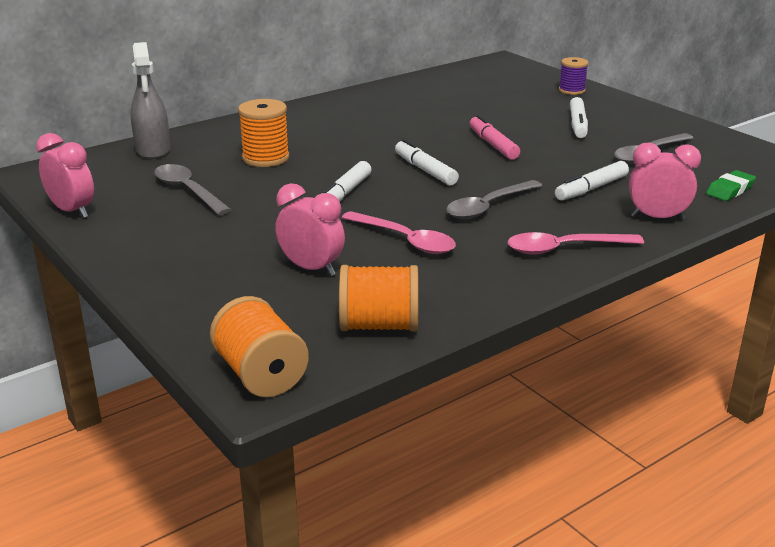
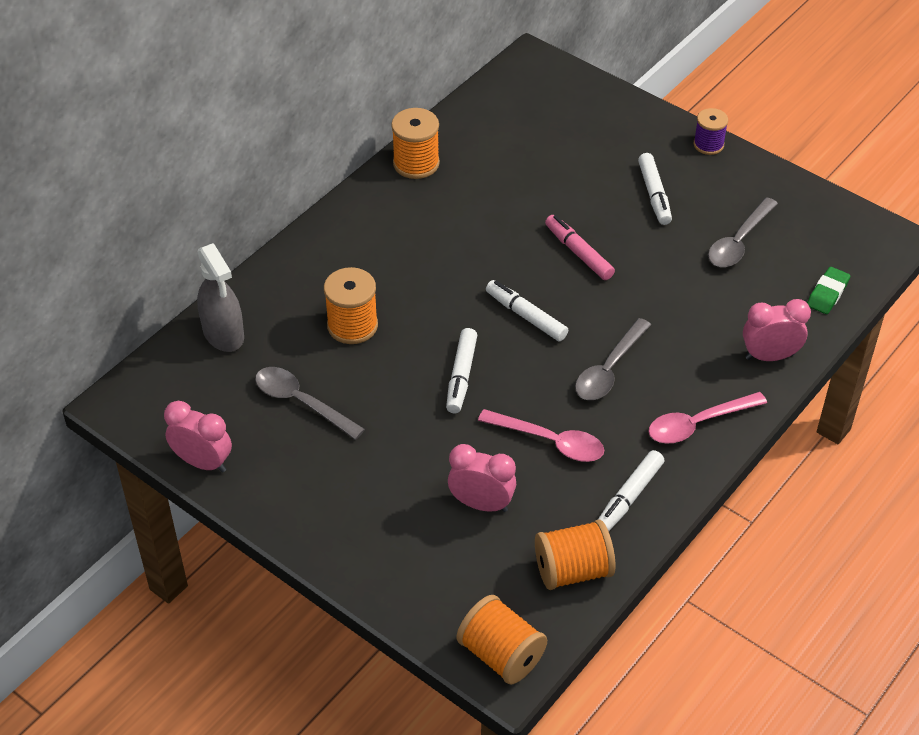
camera: 15 degrees left, 20 degrees up
white marker [555,161,629,201] -> white marker moved to [598,450,665,531]
purple spool [559,57,588,95] -> purple spool moved to [694,108,728,155]
none -> orange spool [391,108,440,179]

